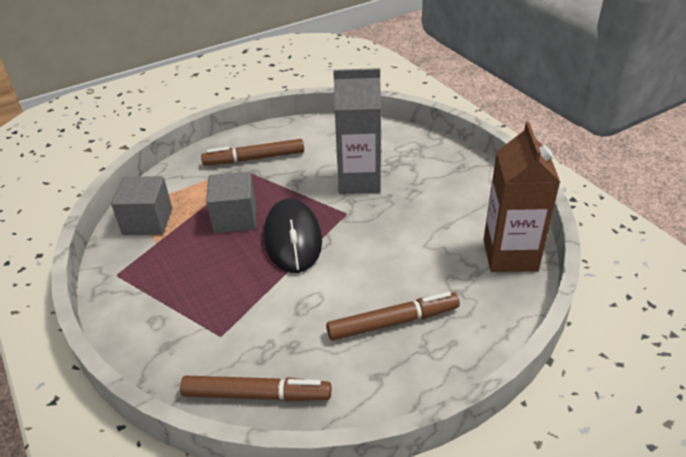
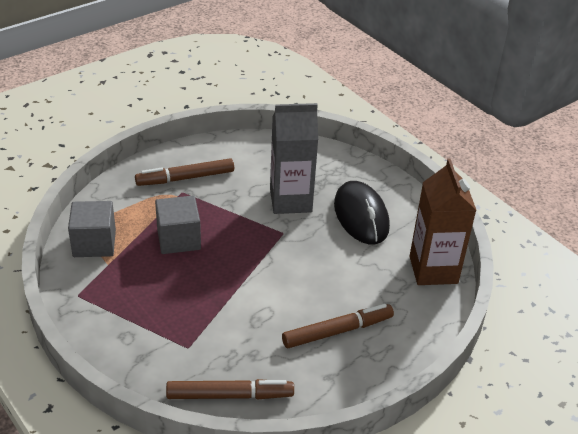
camera: 10 degrees left, 0 degrees up
black mouse [264,198,322,273] -> black mouse moved to [334,181,390,244]

